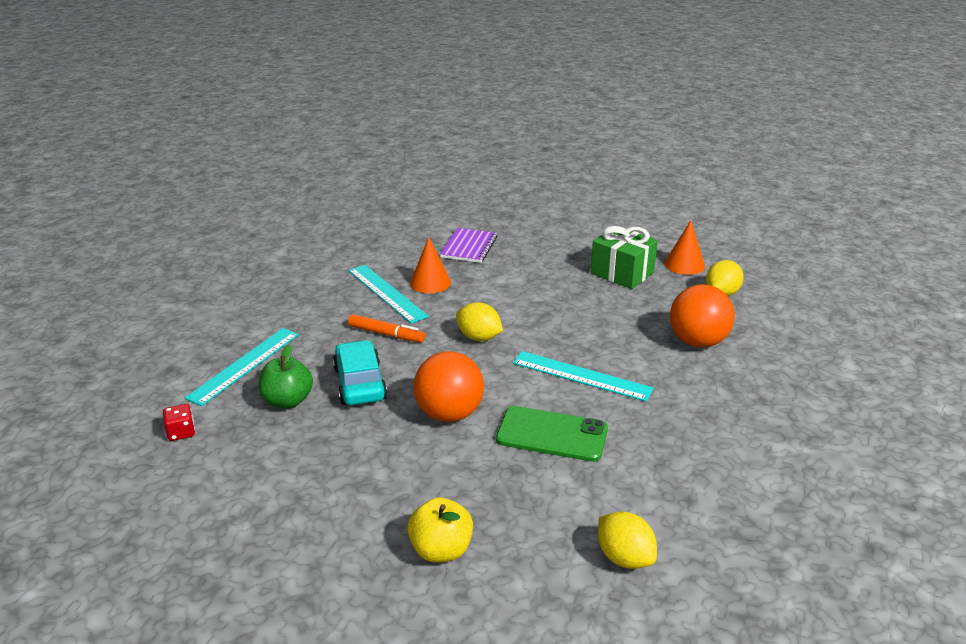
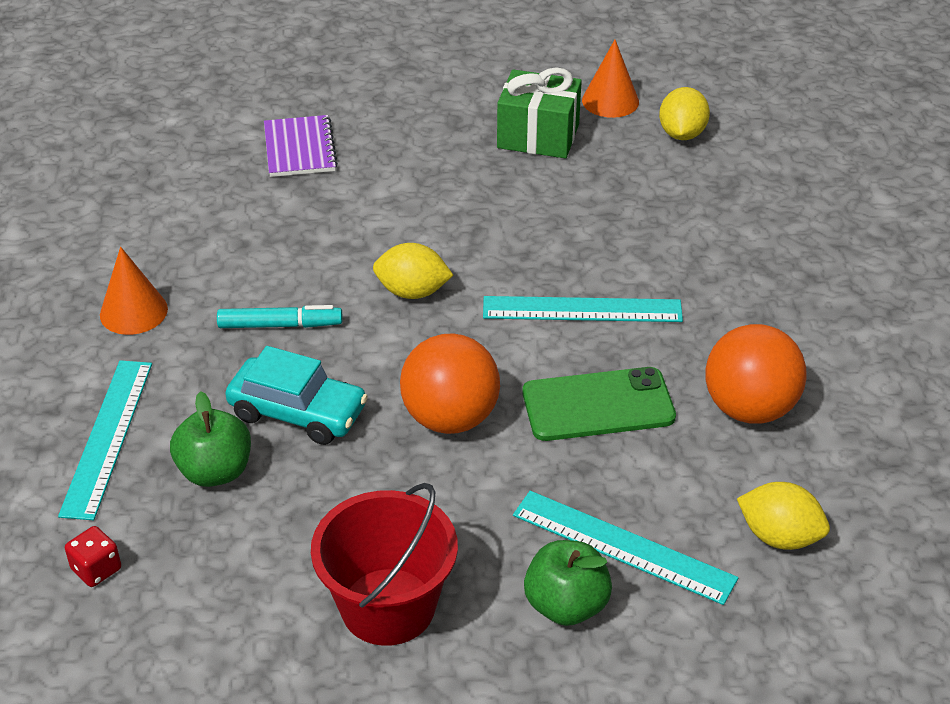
camera: 25 degrees left, 10 degrees up
turquoise car [333,340,388,405] -> turquoise car turned 150 degrees clockwise [225,346,368,445]
turquoise ruler [348,265,429,324] -> turquoise ruler moved to [513,491,738,605]
orange marker [348,314,425,343] -> turquoise marker [217,305,343,328]
yellow apple [407,497,473,563] -> green apple [524,540,612,626]
orange cone [410,237,451,293] -> orange cone moved to [100,247,168,335]
orange ball [670,284,735,347] -> orange ball moved to [705,324,807,424]
none -> red bucket [311,483,458,646]

